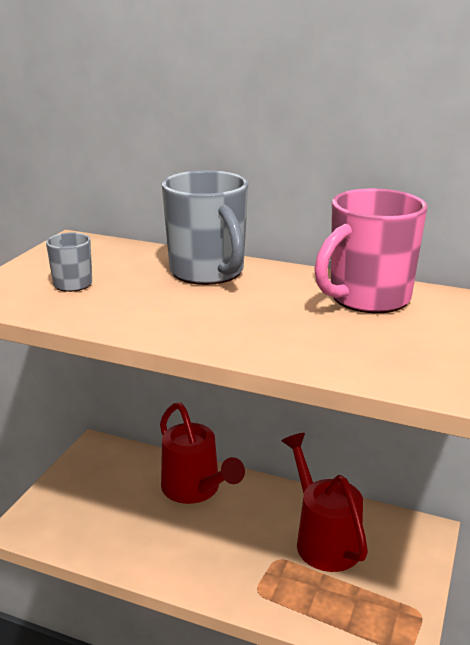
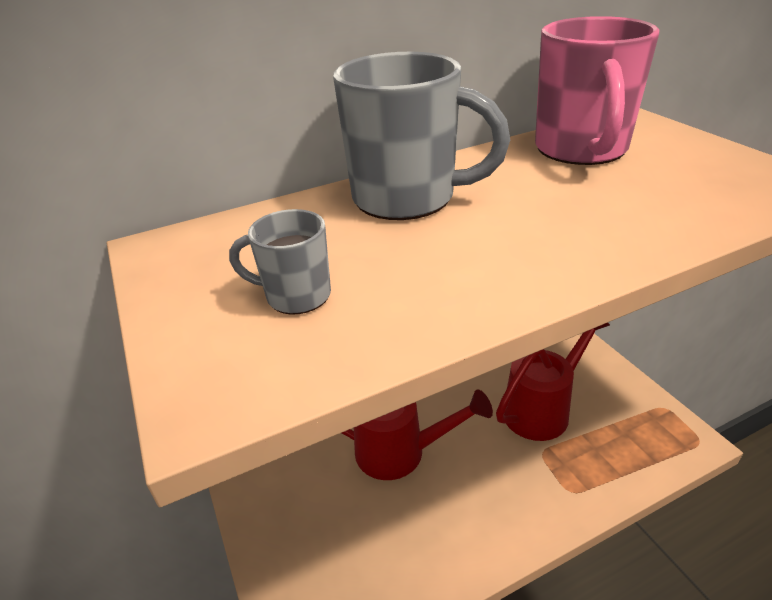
camera: 45 degrees left, 10 degrees up
red watering can [282,433,368,572] -> red watering can turned 120 degrees clockwise [496,323,610,441]

